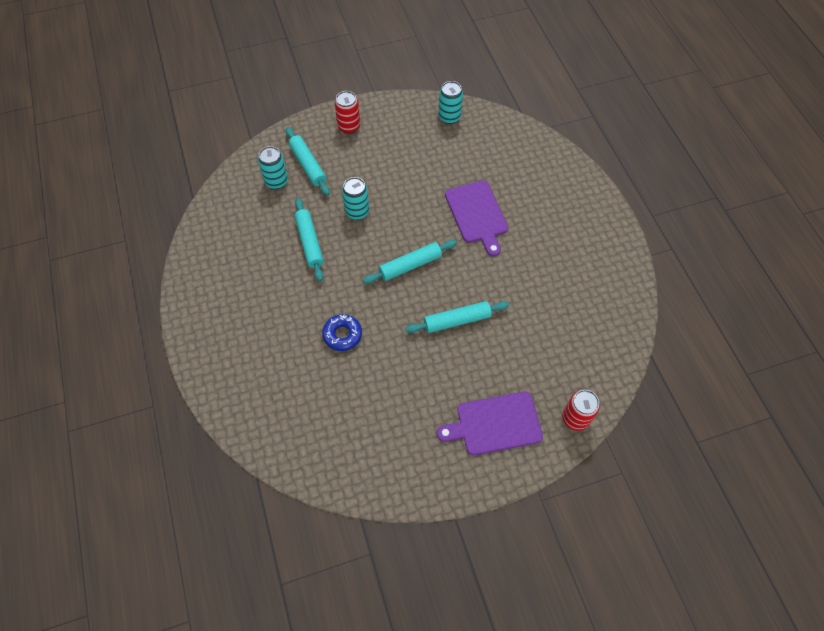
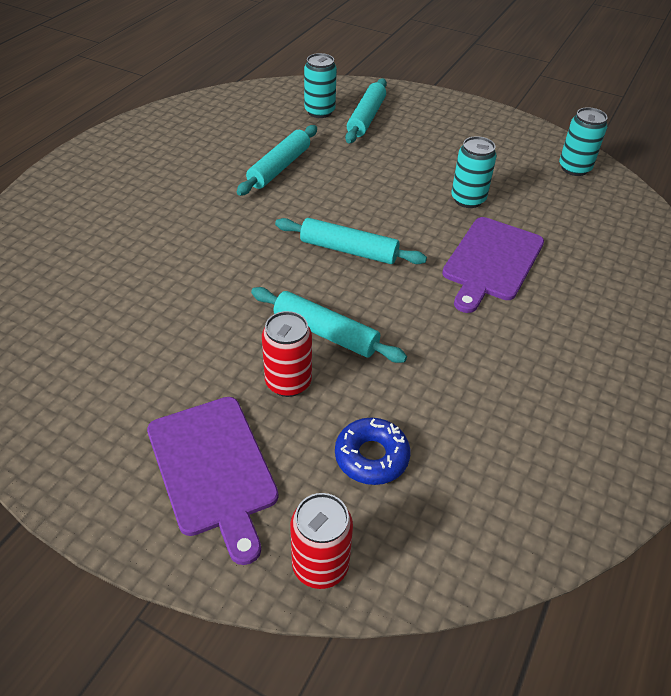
camera: 45 degrees right, 15 degrees down
blue donut [322,314,362,351] -> blue donut moved to [335,418,411,485]
red can [335,91,360,134] -> red can moved to [262,311,312,397]
turquoise can [342,177,369,220] -> turquoise can moved to [451,136,496,208]
purple cutting board [437,392,543,456] -> purple cutting board turned 150 degrees counterclockwise [147,397,279,565]

